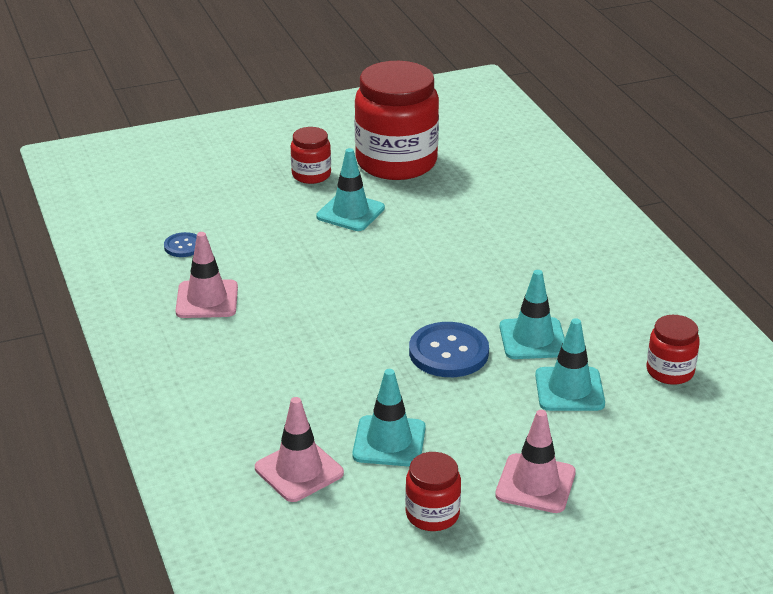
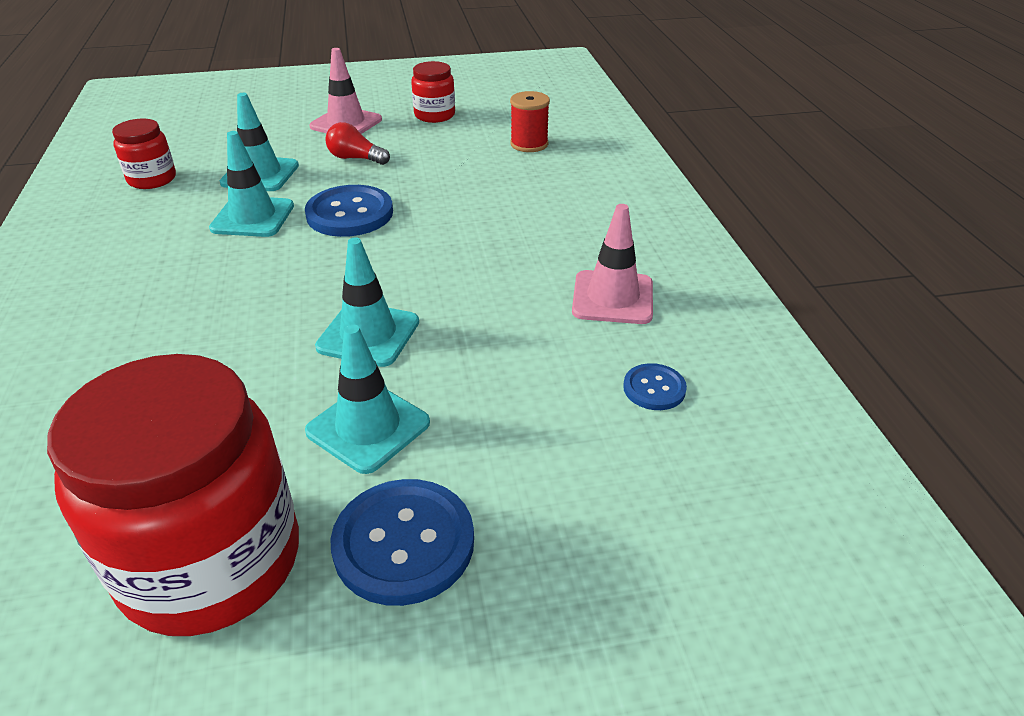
camera: 170 degrees left, 5 degrees up
pink traffic cone [255,397,344,502] -> red spool [510,91,550,152]
red jar [291,127,331,184] -> blue button [330,479,474,606]
turquoise traffic cone [352,369,426,467] -> turquoise traffic cone moved to [315,237,419,367]
none -> red light bulb [325,122,390,165]

